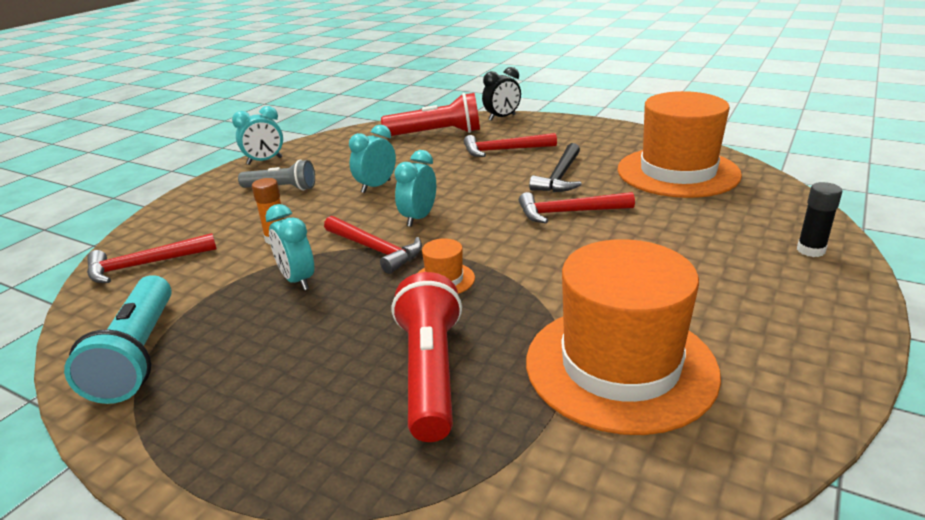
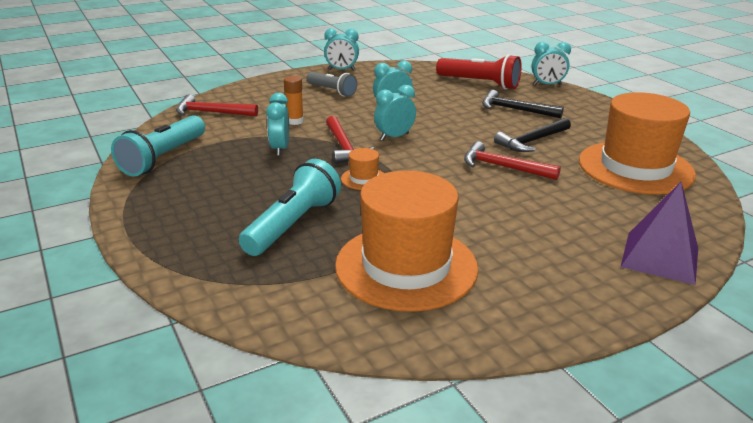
camera: 30 degrees right, 0 degrees up
red flashlight [392,272,462,442] -> turquoise flashlight [239,159,341,256]
red hammer [464,133,557,157] -> black hammer [482,90,564,118]
black clock [482,67,521,121] -> turquoise clock [531,42,571,85]
black glue stick [797,182,842,257] -> purple pyramid [621,182,698,285]

